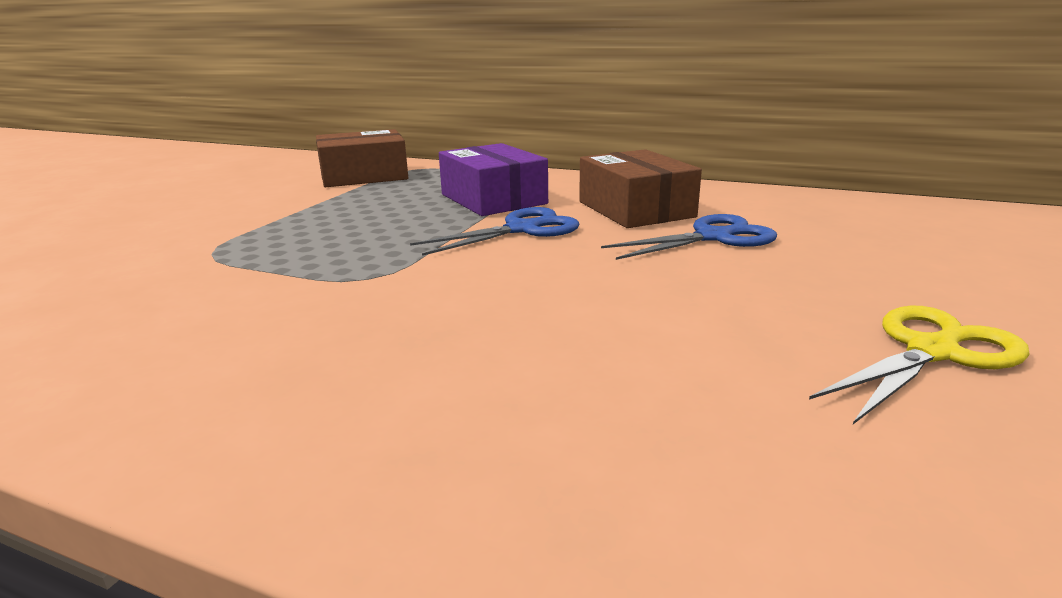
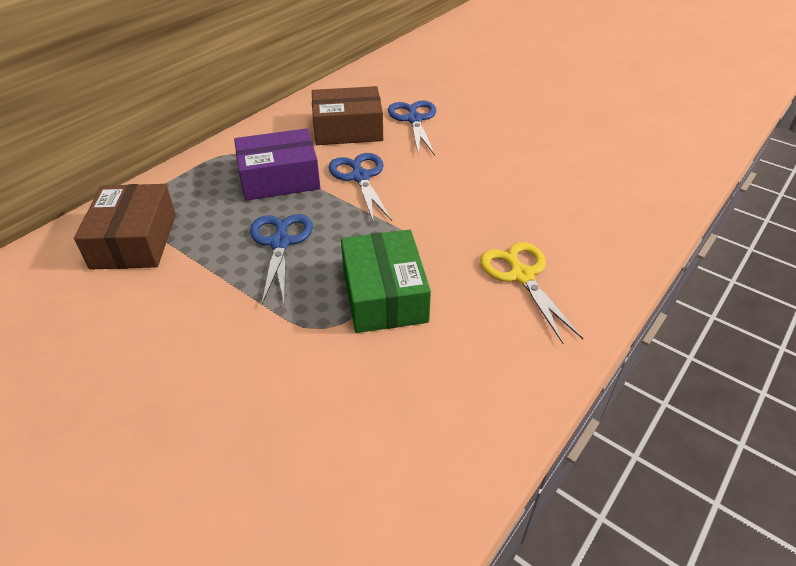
camera: 75 degrees left, 20 degrees up
yellow scissors [809,306,1030,424] -> yellow scissors moved to [480,242,583,344]
none -> blue scissors [250,214,313,304]
none -> green box [341,230,431,333]

